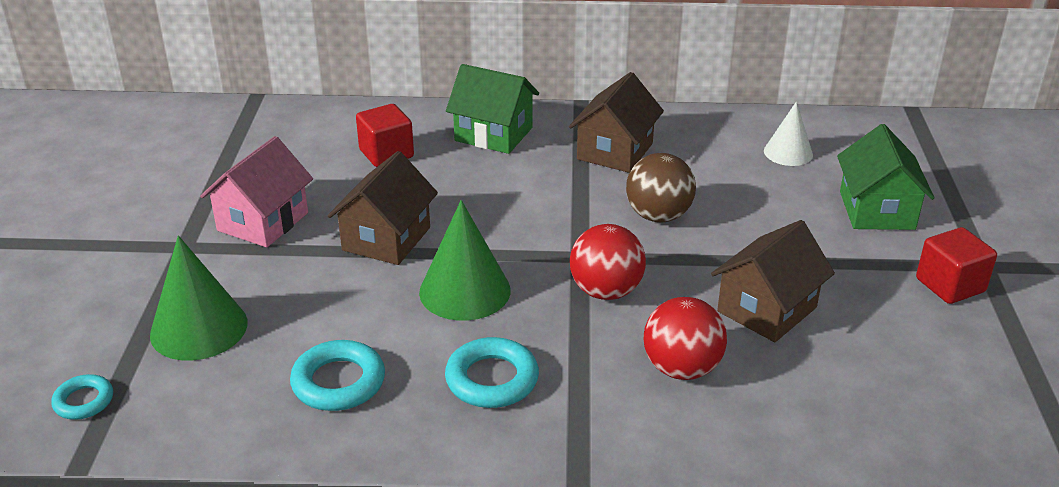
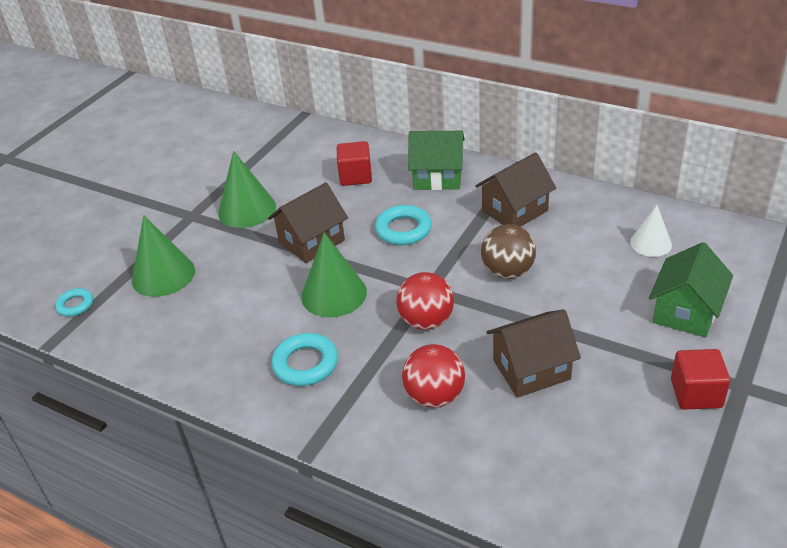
camera: 30 degrees right, 5 degrees up
pink house [200,136,313,247] -> green cone [218,151,276,228]
turquoise ring [290,340,385,411] -> turquoise ring moved to [375,205,432,245]
green house [446,64,539,154] -> green house turned 45 degrees counterclockwise [408,131,465,190]

